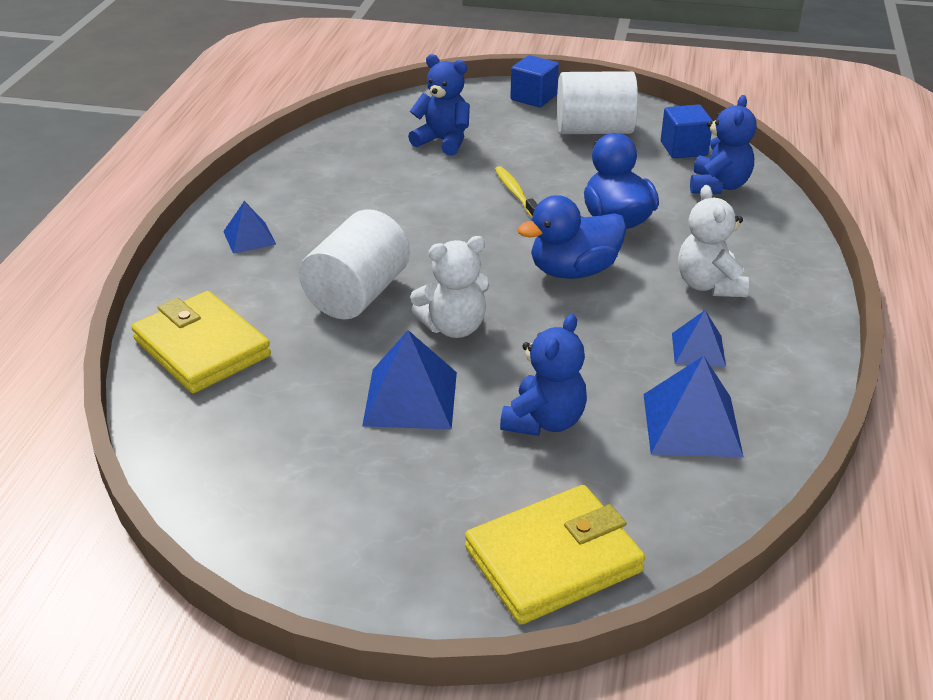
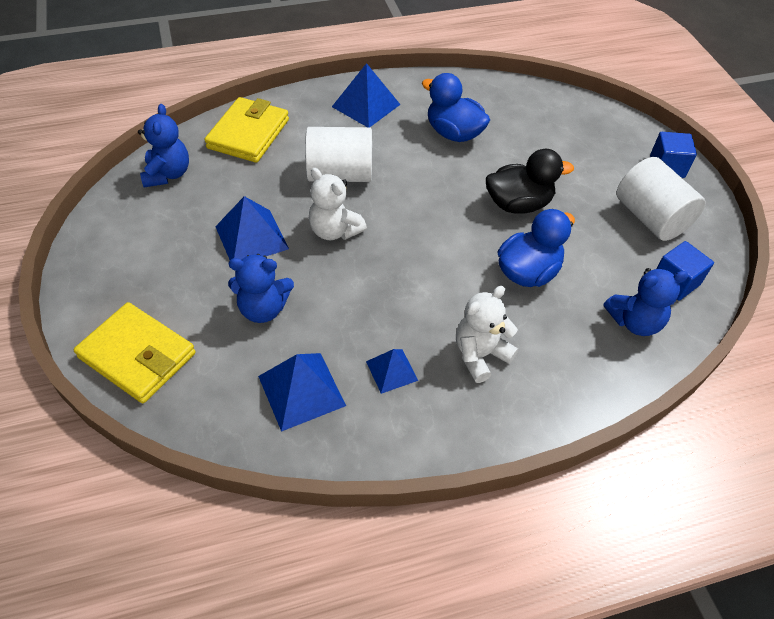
camera: 60 degrees right, 15 degrees up
blue pyramid [223,201,277,254] -> blue pyramid [332,63,401,127], size x1.65
blue teddy bear [408,54,470,156] -> blue teddy bear moved to [138,104,189,187]
yellow toothbrush [495,166,538,217] -> black duck [486,149,574,214]
blue duck [517,195,626,279] -> blue duck moved to [422,73,490,142]

